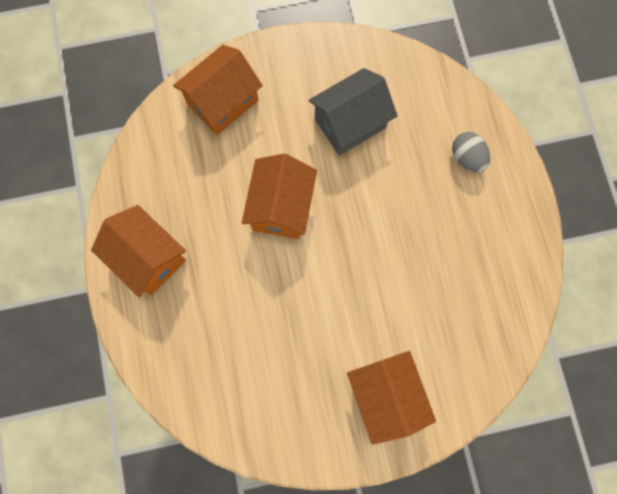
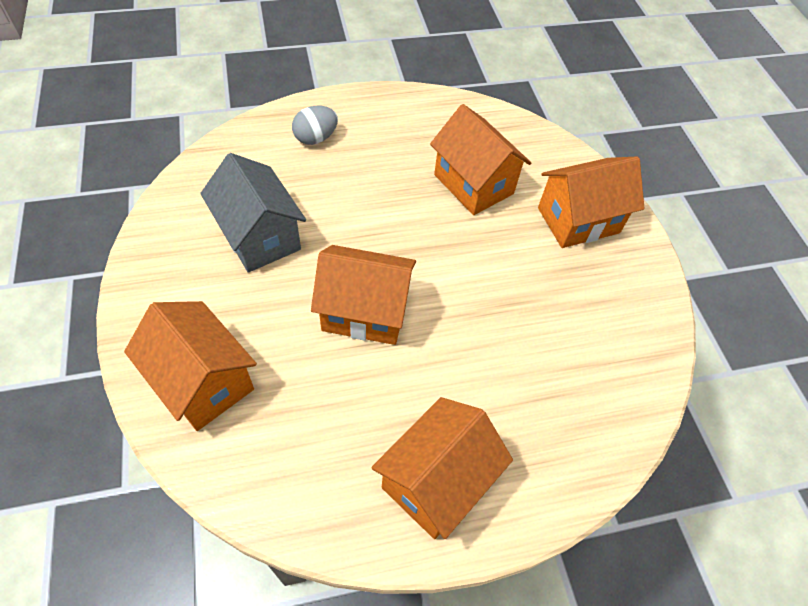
camera: 95 degrees left, 20 degrees down
none -> orange house [430,104,531,215]

